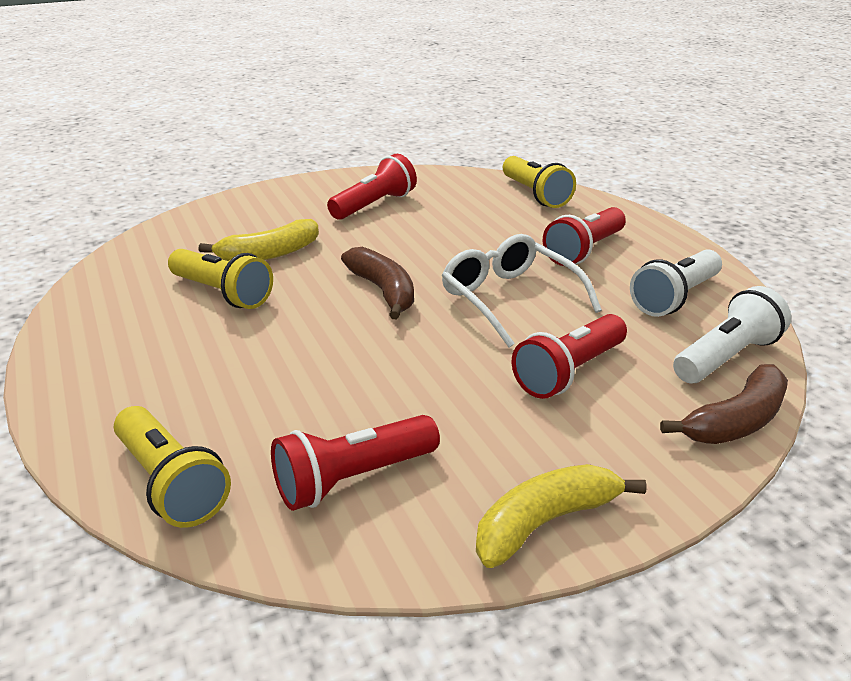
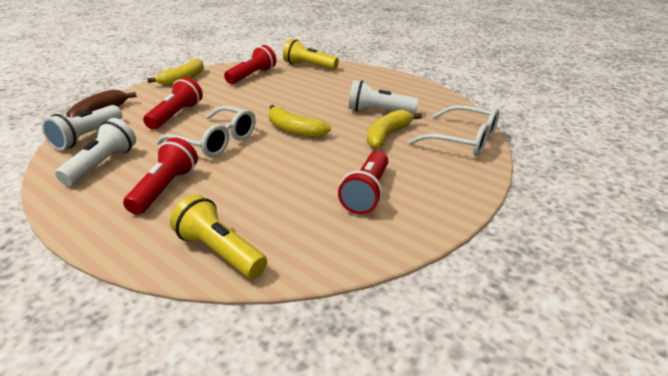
camera: 155 degrees right, 0 degrees up
yellow flashlight [168,249,273,309] -> white flashlight [349,80,419,114]
brown banana [341,247,414,319] -> yellow banana [268,105,331,138]
none -> white glasses [408,105,499,156]

